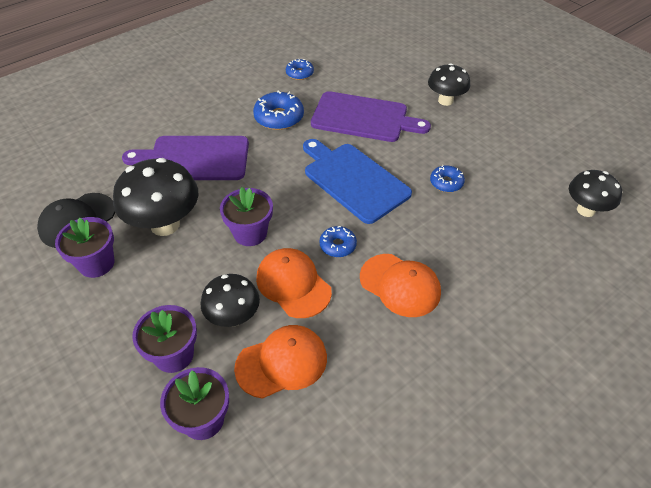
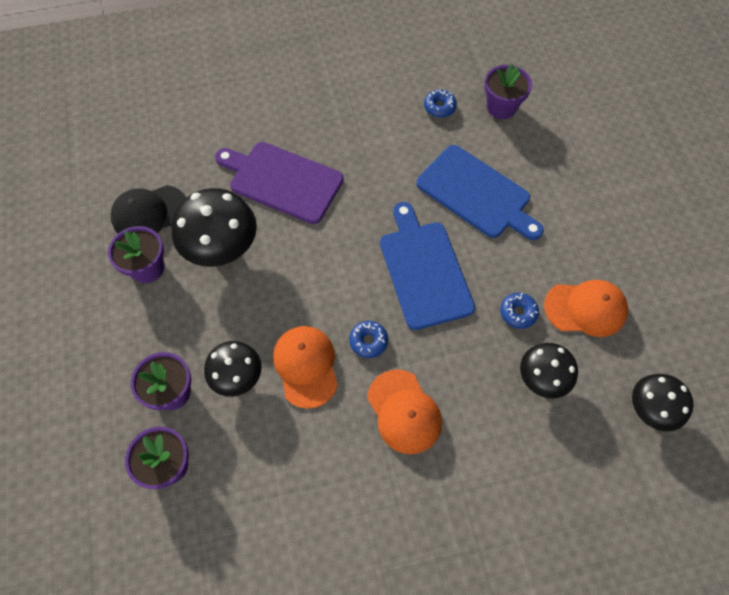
camera: 25 degrees right, 15 degrees up
purple flower pot [220,187,273,246] -> purple flower pot moved to [484,64,532,119]
orange cap [234,325,327,399] -> orange cap moved to [544,280,628,337]
blue donut [253,91,304,130] -> none
purple cutting board [311,91,431,142] -> blue cutting board [416,145,544,240]
black mushroom [428,63,470,106] -> black mushroom moved to [520,343,578,398]

